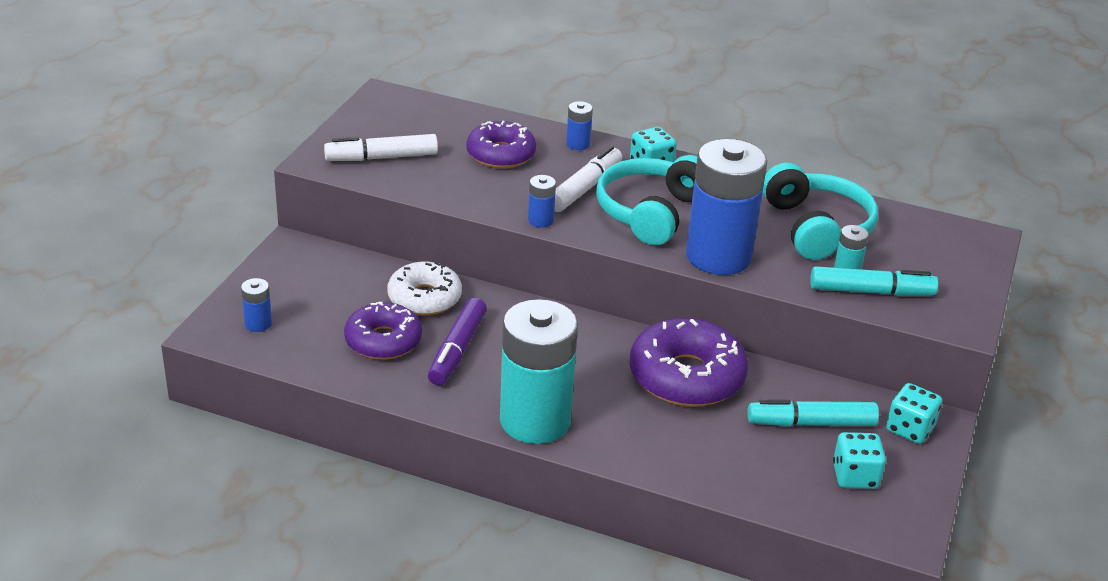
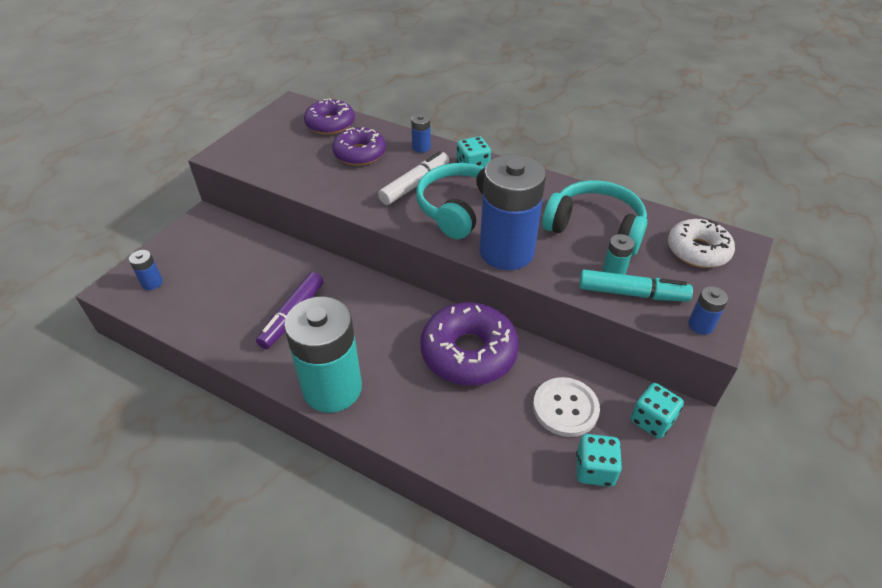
camera: 10 degrees right, 10 degrees up
white marker [324,134,438,161] -> none
purple donut [344,302,422,360] -> purple donut moved to [304,99,355,135]
white donut [388,262,462,315] -> white donut moved to [668,219,735,268]
blue battery [528,175,556,228] -> blue battery moved to [688,286,728,335]
turquoise marker [748,400,879,427] -> white button [533,377,600,437]
turquoise headphones [763,163,878,260] -> turquoise headphones turned 60 degrees counterclockwise [542,180,647,256]

